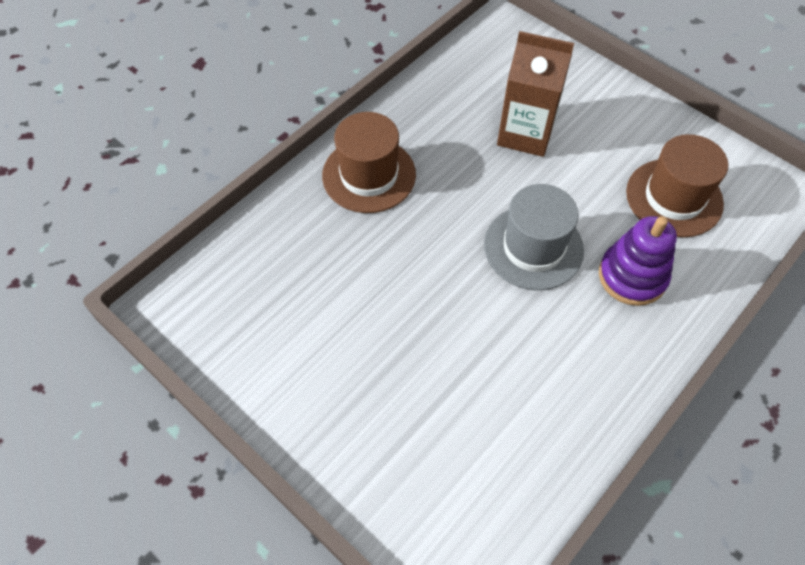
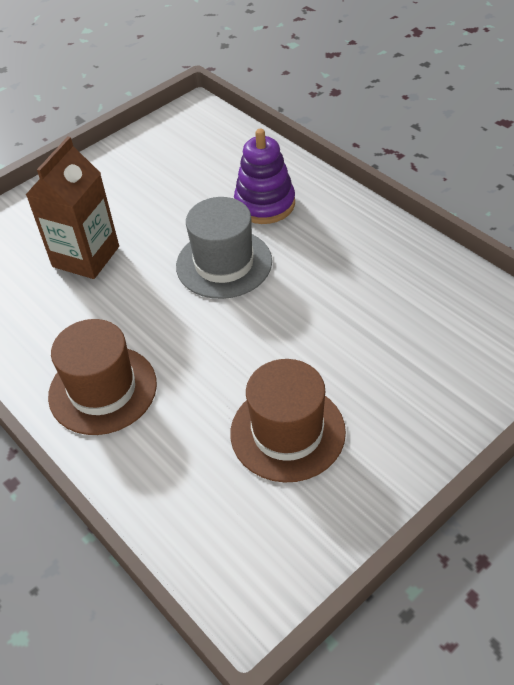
camera: 80 degrees left, 10 degrees down
brown hat [626,134,728,237] -> brown hat moved to [230,359,346,482]

